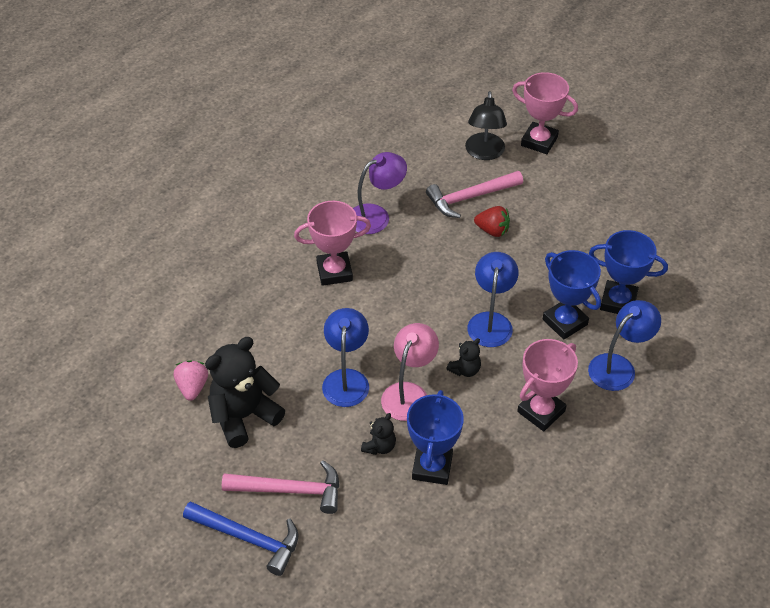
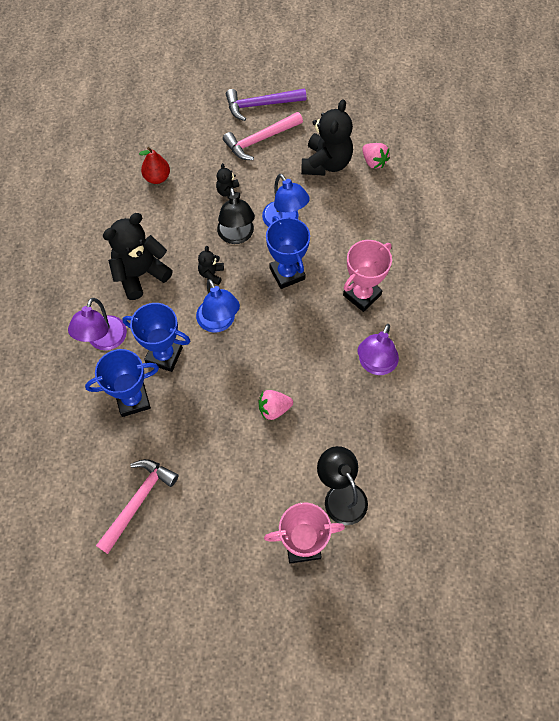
camera: 145 degrees right, 15 degrees up
blue hammer [183,501,299,576] -> purple hammer [226,88,307,121]
pink lamp [381,323,439,421] -> black lamp [217,187,255,244]
blue trophy [407,390,464,485] -> blue trophy moved to [266,216,310,289]
pink hammer [426,171,523,218] -> pink hammer moved to [96,459,179,554]
red strawberry [474,206,510,237] -> pink strawberry [259,390,293,420]
pink trophy [517,339,578,431] -> black teddy bear [103,213,173,300]
blue lamp [588,300,661,391] -> purple lamp [68,298,127,350]
none -> red pear [139,147,170,184]

